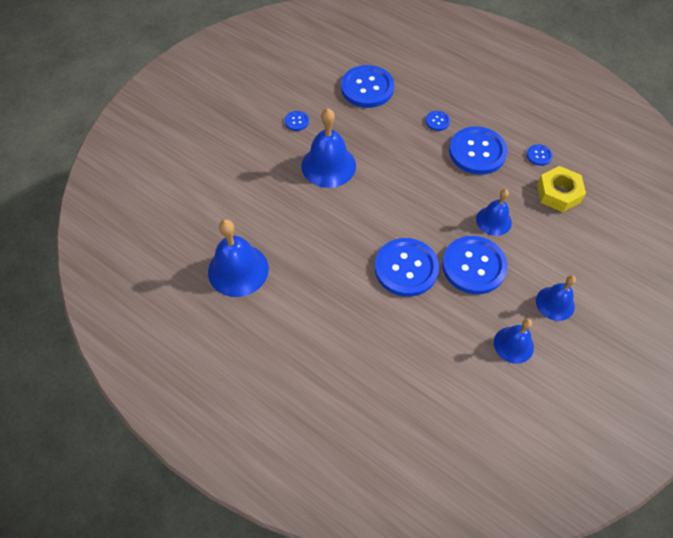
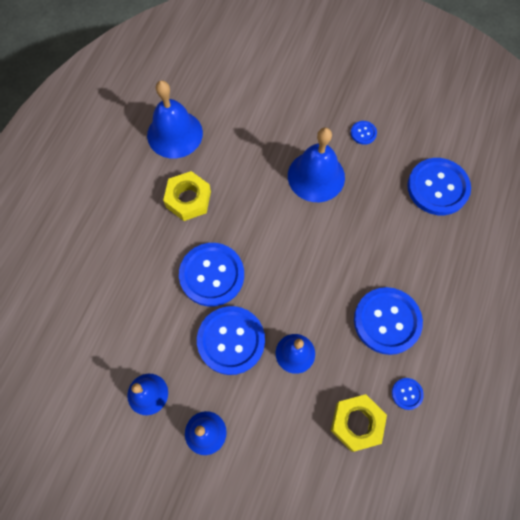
camera: 75 degrees right, 10 degrees up
blue button [425,111,450,131] -> none
none -> yellow nut [163,171,211,221]

